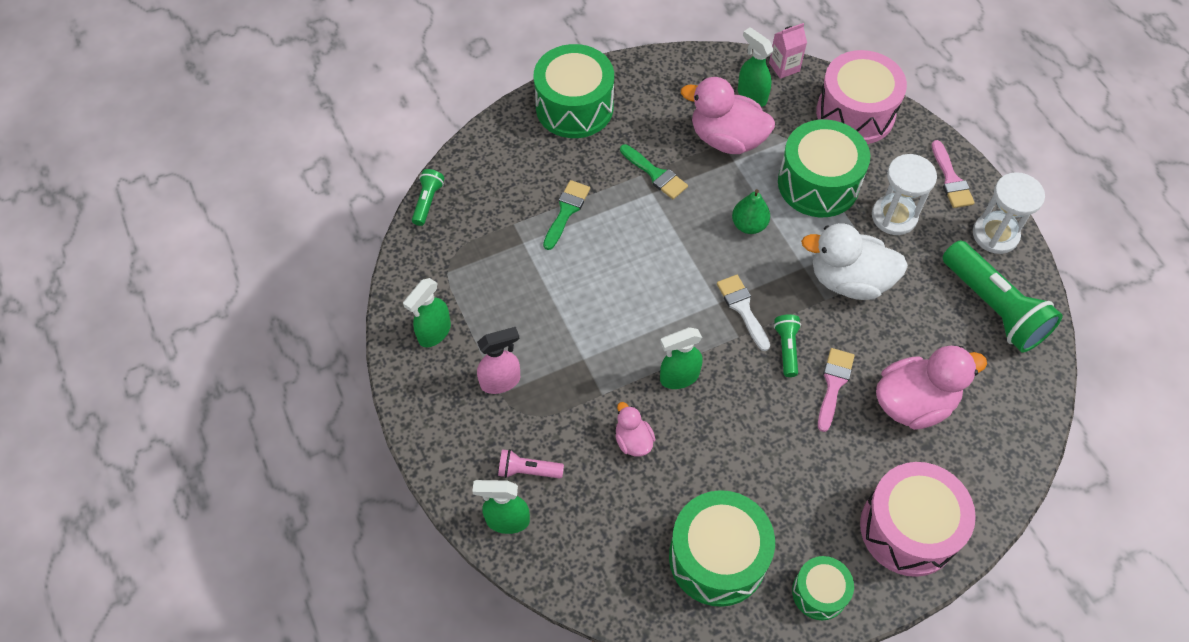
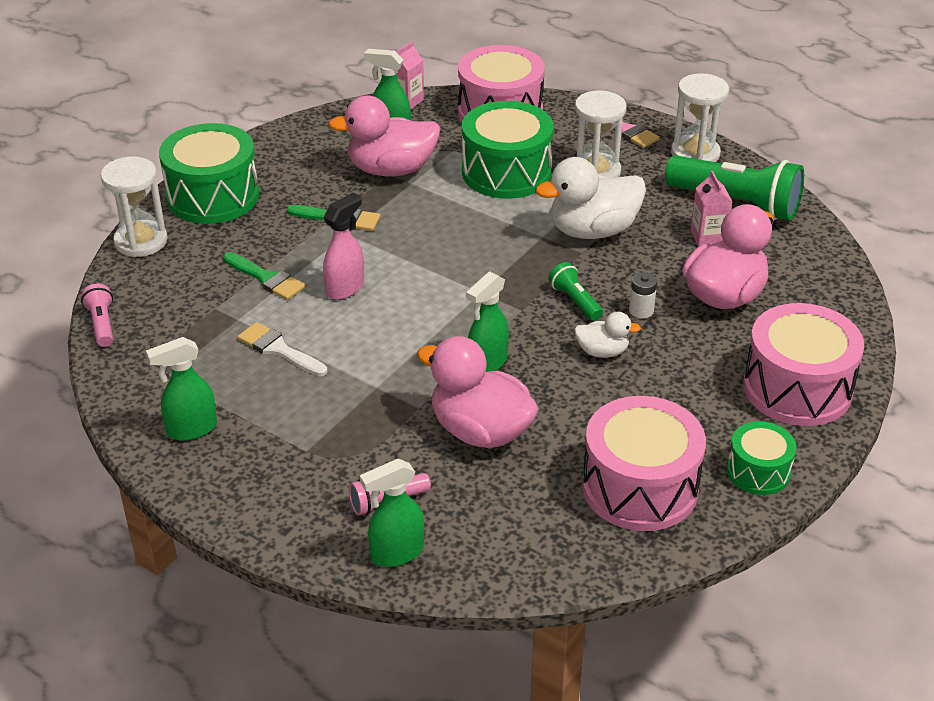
camera: 30 degrees left, 20 degrees down
green spray bottle [403,278,451,347] -> green spray bottle turned 60 degrees clockwise [146,337,217,441]
green flashlight [412,169,444,226] -> pink flashlight [81,283,113,347]
pink spray bottle [477,327,520,394] -> pink spray bottle moved to [323,193,364,300]
green brush [543,180,590,250] -> green brush turned 135 degrees clockwise [223,252,306,300]
pink duck [615,402,656,457] -> pink duck [417,336,539,448], size x1.96
green drum [669,490,775,607] -> pink drum [582,396,706,531]
white brush [717,275,770,351] -> white brush moved to [237,322,327,376]
green pear [732,189,770,234] -> none
pink brush [818,348,855,432] -> white battery [629,272,657,319]
none -> white hourglass [101,157,168,257]
none -> white duck [574,312,641,358]
none -> pink carton [691,171,732,247]

